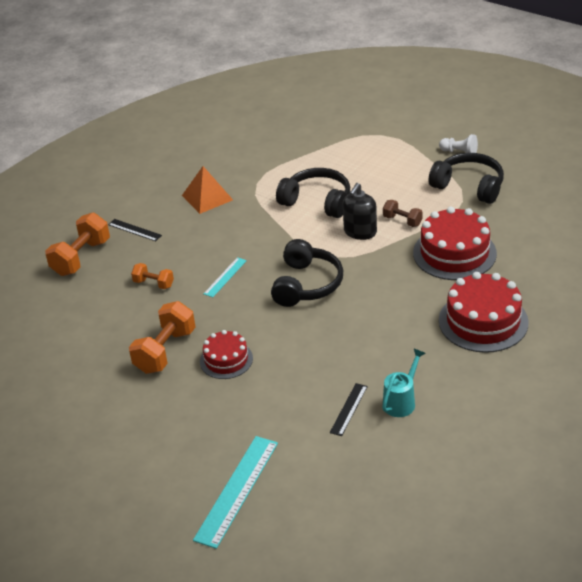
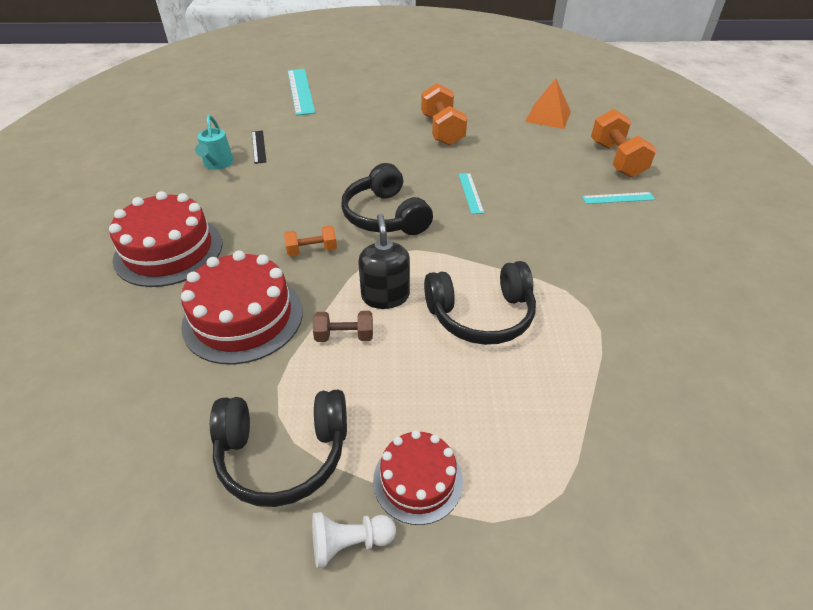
camera: 140 degrees right, 5 degrees up
black ruler [108,219,162,241] -> turquoise ruler [582,192,655,204]
orange dumbbell [131,263,174,289] -> orange dumbbell moved to [284,226,337,256]
orange pyramid [182,166,233,214] -> orange pyramid moved to [525,78,571,129]
red cake [200,330,253,379] -> red cake moved to [373,430,463,525]

